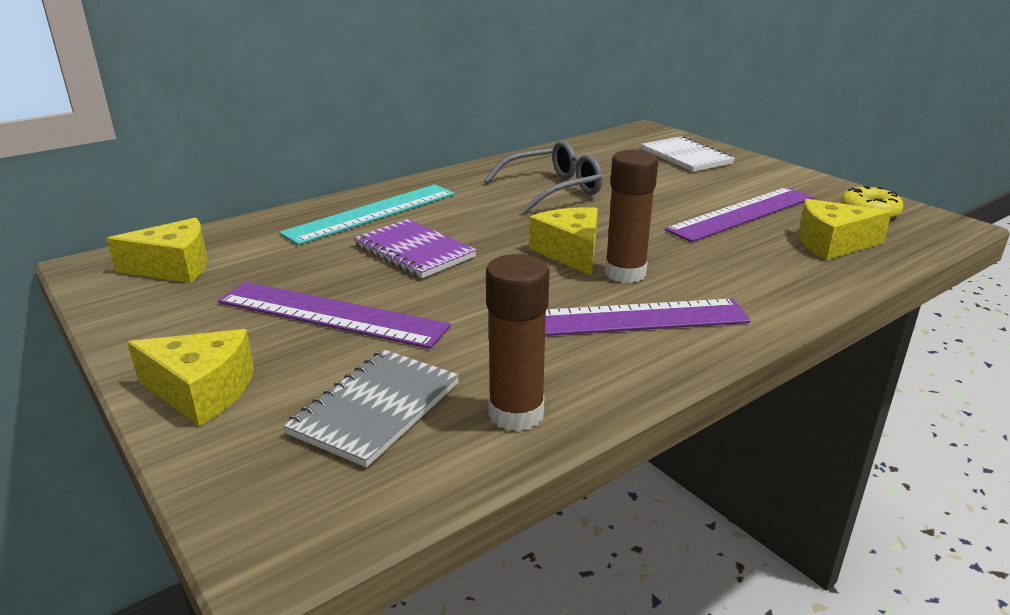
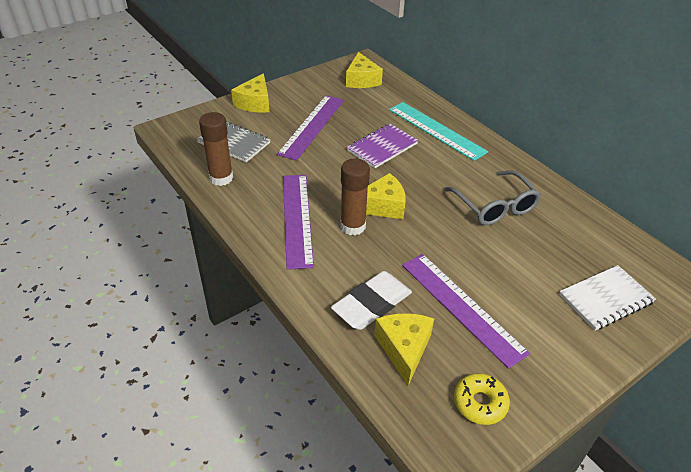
camera: 90 degrees right, 15 degrees up
none -> white eraser [331,271,412,330]

